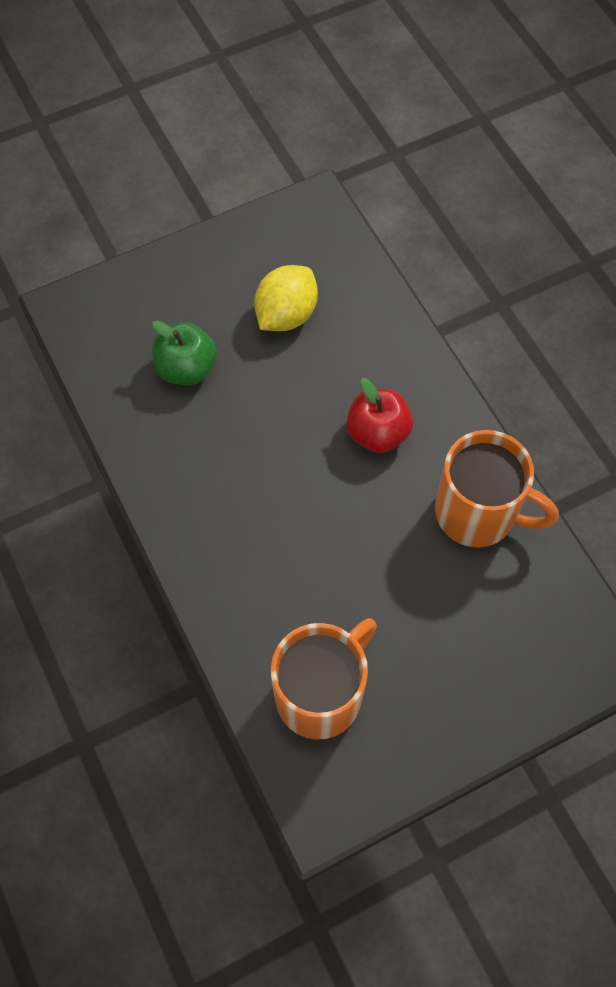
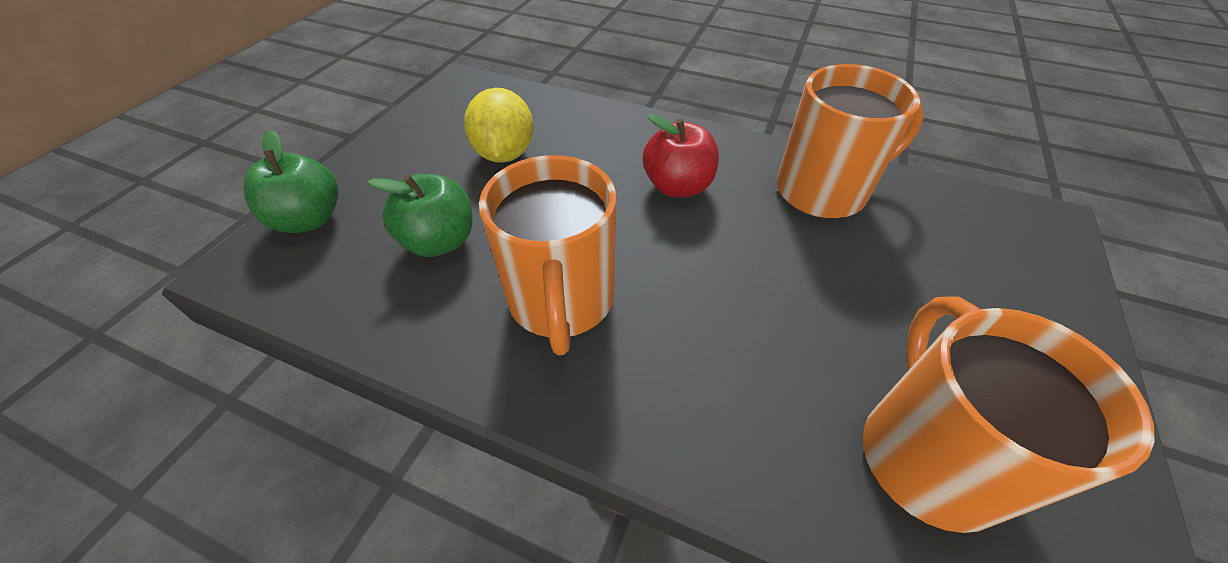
camera: 40 degrees left, 15 degrees down
none -> green apple [243,130,339,233]
none -> orange mug [479,155,616,355]

